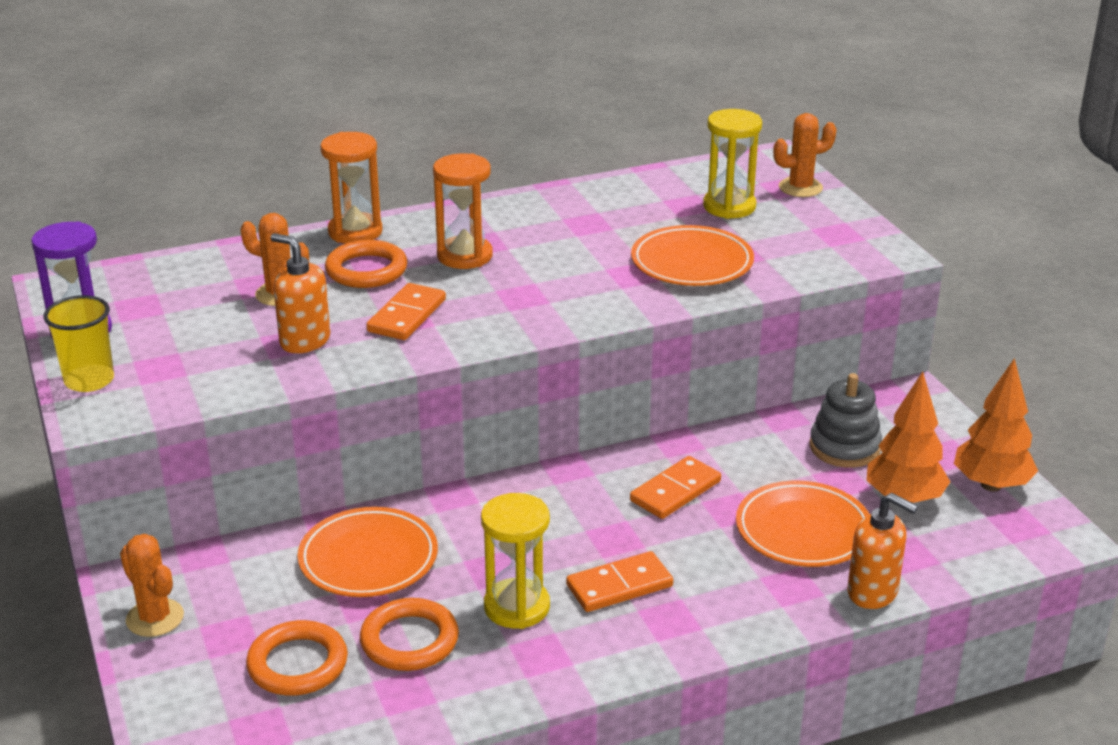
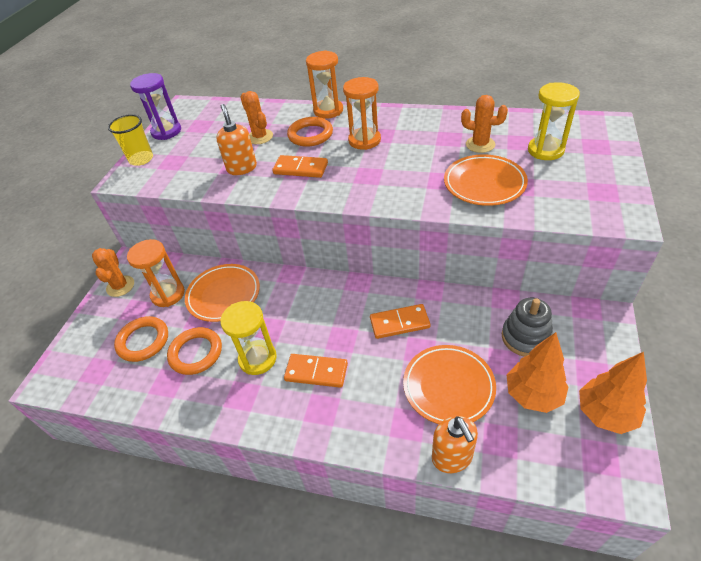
camera: 40 degrees right, 15 degrees up
orange domino [366,283,446,340] -> orange domino turned 45 degrees clockwise [272,155,328,178]
orange cactus [773,113,837,197] -> orange cactus moved to [461,95,508,153]
none -> orange hourglass [127,239,185,307]

